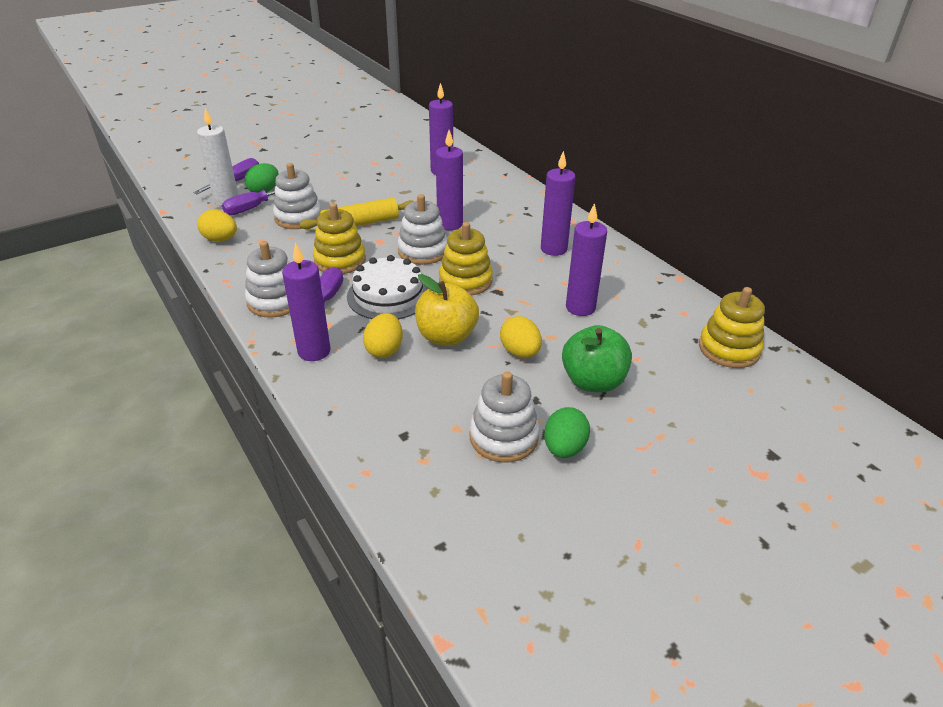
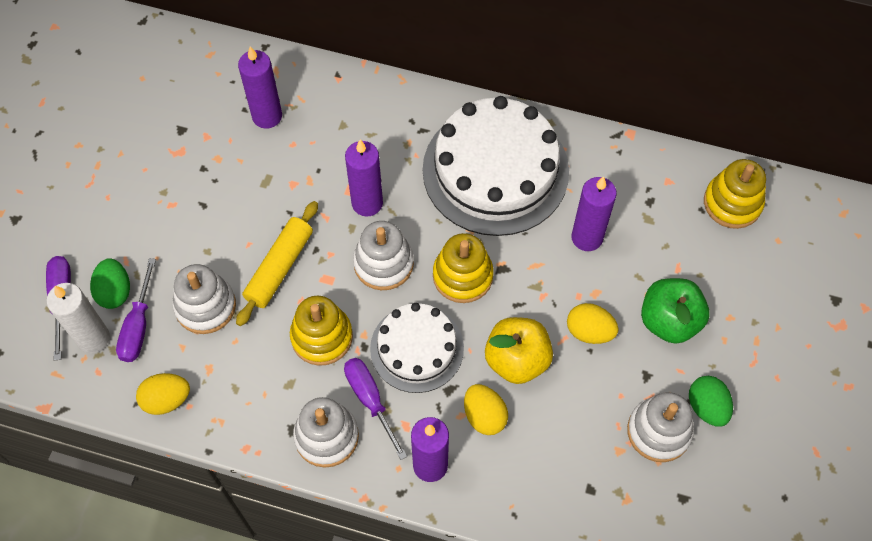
camera: 40 degrees left, 25 degrees up
purple candle [541,151,576,256] -> white cake [423,96,569,236]

